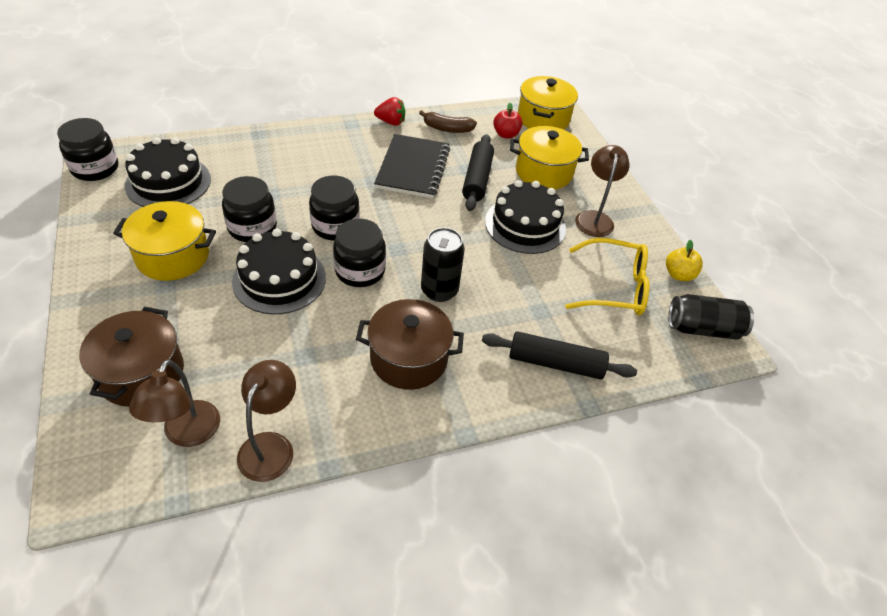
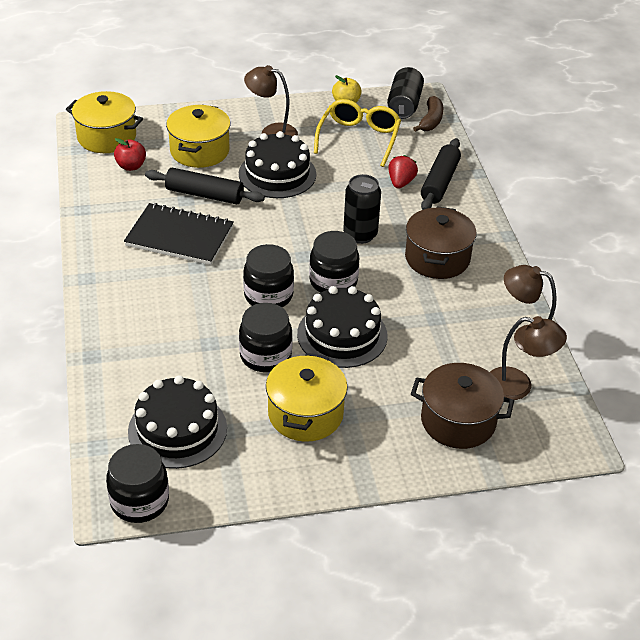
camera: 80 degrees left, 5 degrees down
red strawberry [374,97,405,126] -> red strawberry moved to [388,155,418,189]
brown banana [419,110,477,133] -> brown banana moved to [413,96,443,132]

